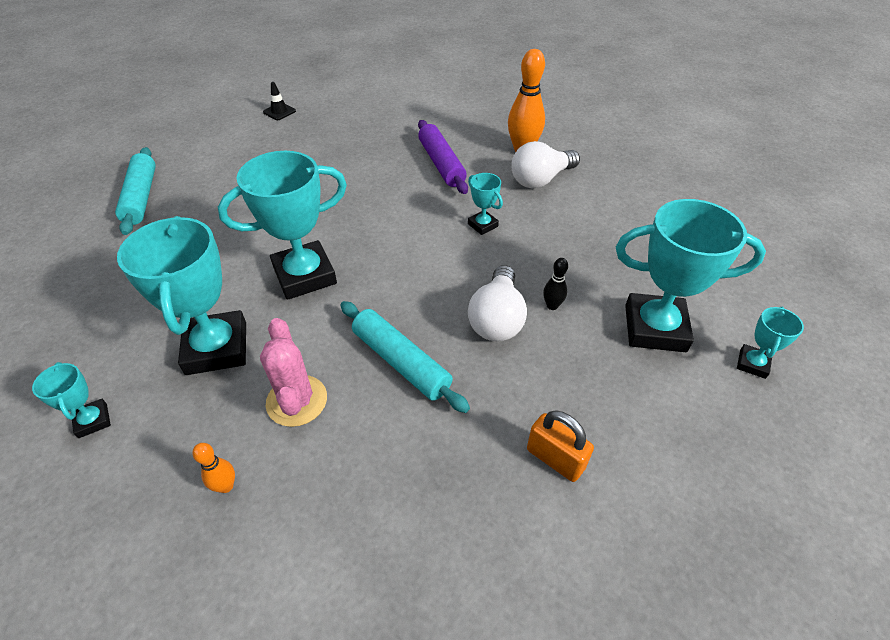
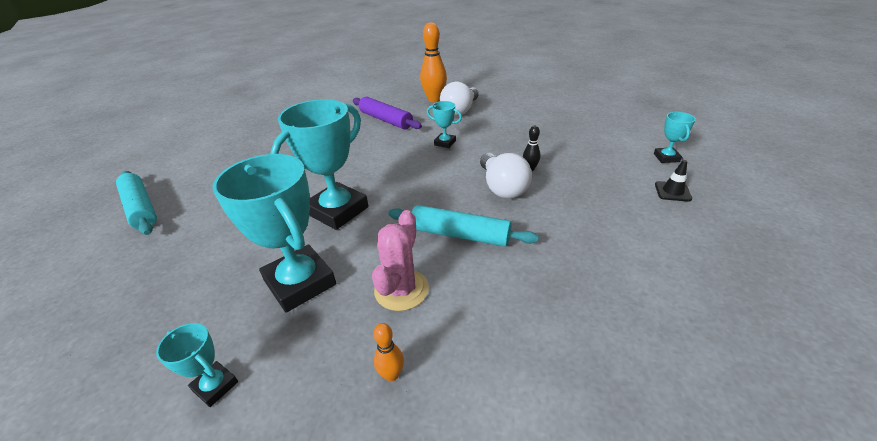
camera: 25 degrees left, 10 degrees down
pink cactus [260,318,327,427] -> pink cactus turned 60 degrees clockwise [372,210,429,311]
black traffic cone [263,82,296,120] -> black traffic cone moved to [655,160,692,202]
orange padlock [527,410,594,482] -> none
turquoise trophy [616,199,766,352] -> none

